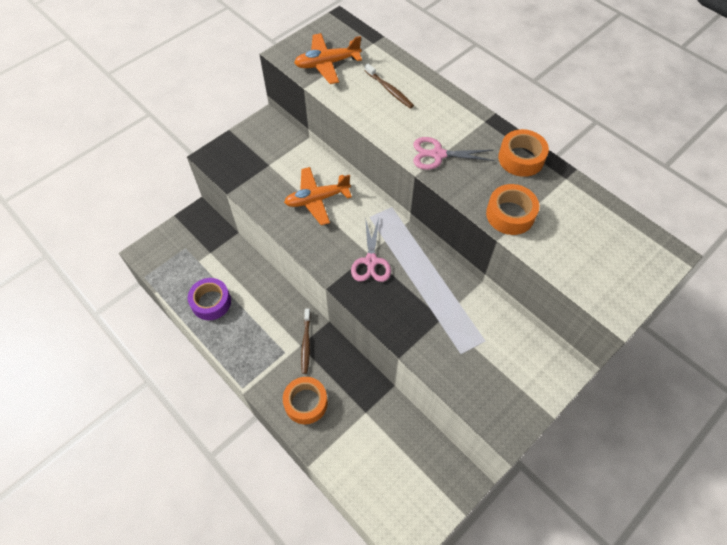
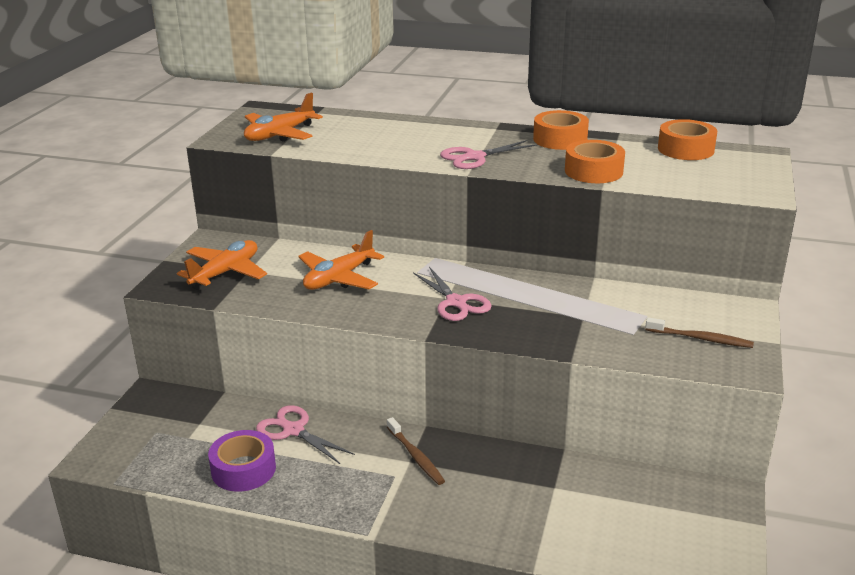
camera: 30 degrees left, 30 degrees down
orange tape [283,377,328,424] -> orange tape moved to [658,119,717,160]
brown toothbrush [365,64,414,108] -> brown toothbrush moved to [645,317,754,348]
none -> orange plane [177,240,267,290]
none -> pink scissors [256,405,355,464]

